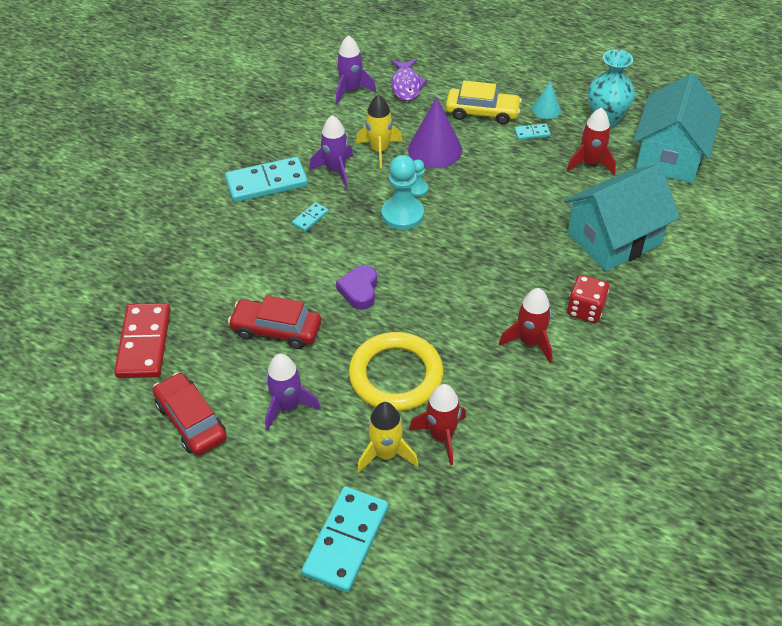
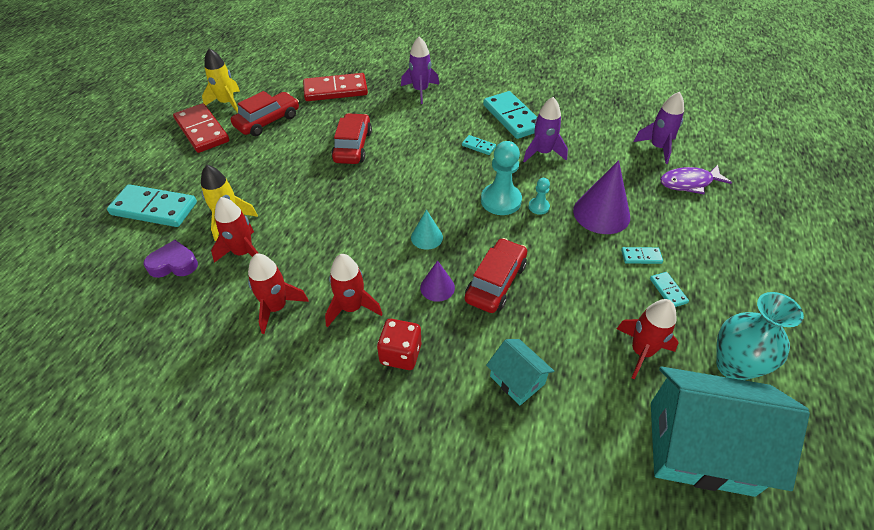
camera: 80 degrees right, 0 degrees up
purple rocket [265,354,321,430] -> purple rocket moved to [401,36,439,104]
purple heart [336,265,377,310] -> purple heart moved to [143,240,198,278]
yellow ring [349,332,443,411] -> none
yellow rocket [356,95,403,169] -> yellow rocket moved to [202,48,240,113]
yellow car [446,81,522,125] -> none
turquoise cone [532,81,561,119] -> turquoise cone moved to [411,210,443,250]
turquoise house [564,164,680,271] -> turquoise house [486,339,554,405], size x0.49
none -> red domino [173,103,229,153]
none -> red rocket [248,254,309,334]
none -> purple cone [420,260,455,302]
none -> red car [465,238,527,313]
none -> turquoise domino [621,247,663,264]

